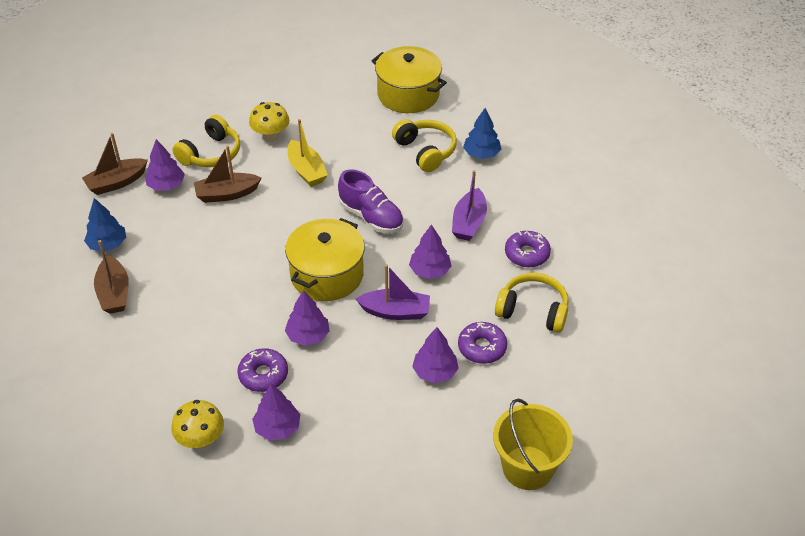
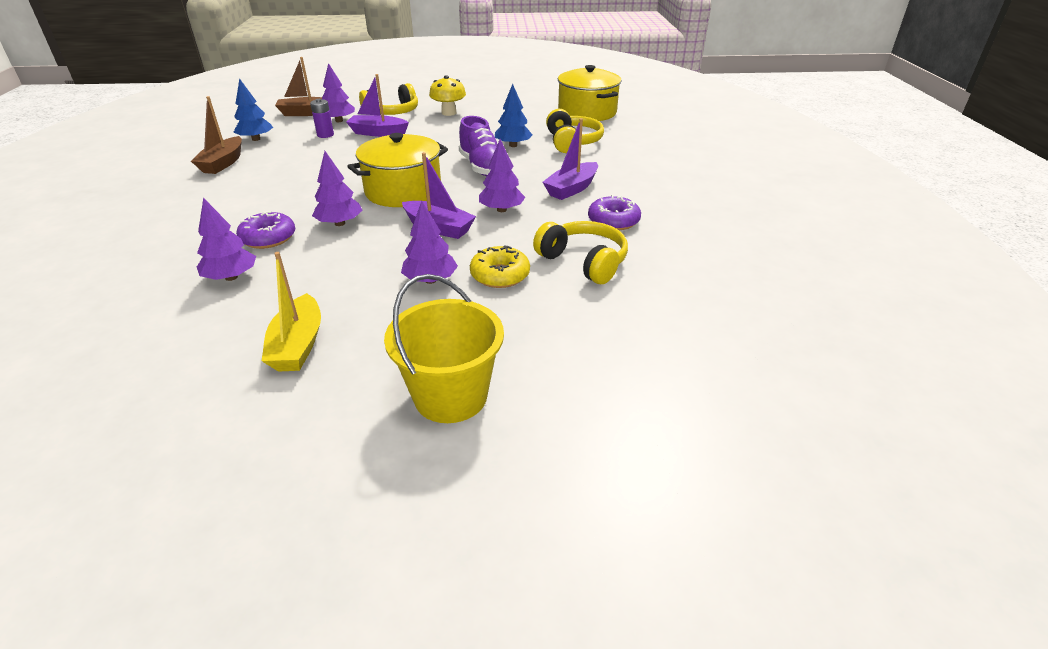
camera: 25 degrees right, 10 degrees down
yellow mushroom [171,400,224,449] -> none
brown boat [194,146,261,203] -> purple boat [346,74,409,137]
yellow boat [288,119,328,187] -> yellow boat moved to [262,252,321,372]
purple donut [458,322,507,364] -> yellow donut [470,245,530,288]
blue tree [463,108,501,159] -> blue tree moved to [495,84,533,147]
none -> purple battery [310,99,334,138]

